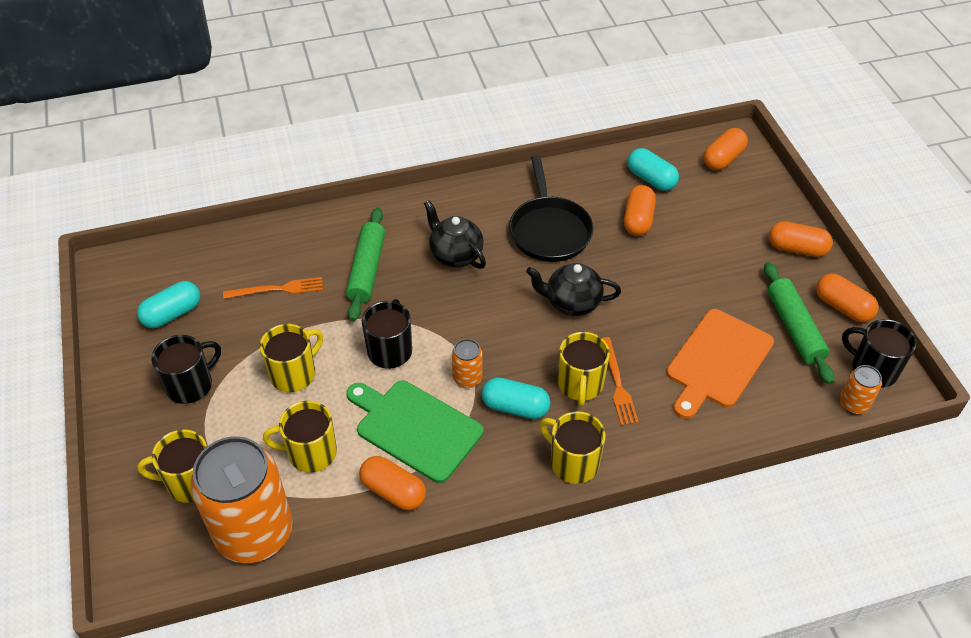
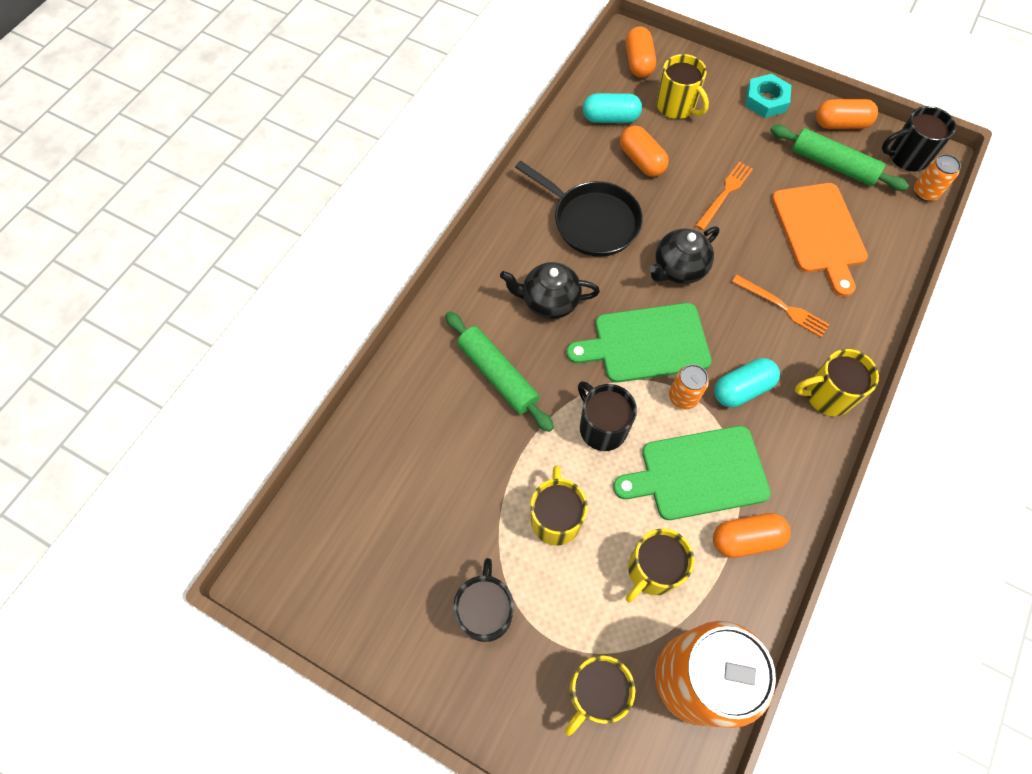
camera: 45 degrees left, 15 degrees up
turquoise capsule [137,281,200,328] -> none
orange fork [223,277,323,299] -> orange fork moved to [695,162,753,230]
yellow mug [558,332,610,406] -> yellow mug moved to [657,54,709,119]
orange capsule [769,221,833,257] -> turquoise nut [745,74,791,118]
none -> green cutting board [567,303,712,383]

